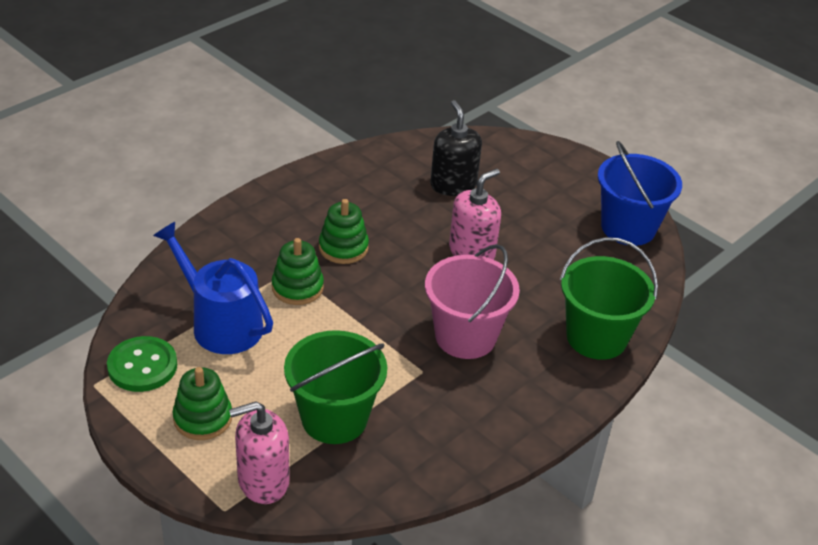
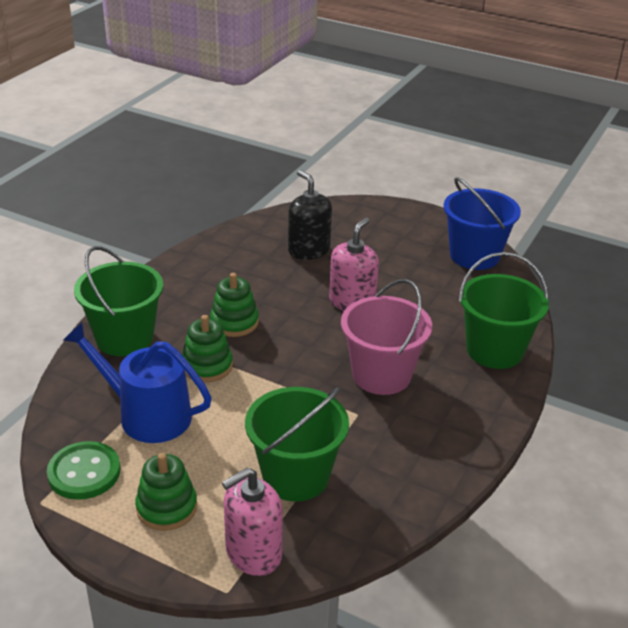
camera: 15 degrees left, 5 degrees down
none -> green bucket [74,246,163,356]

